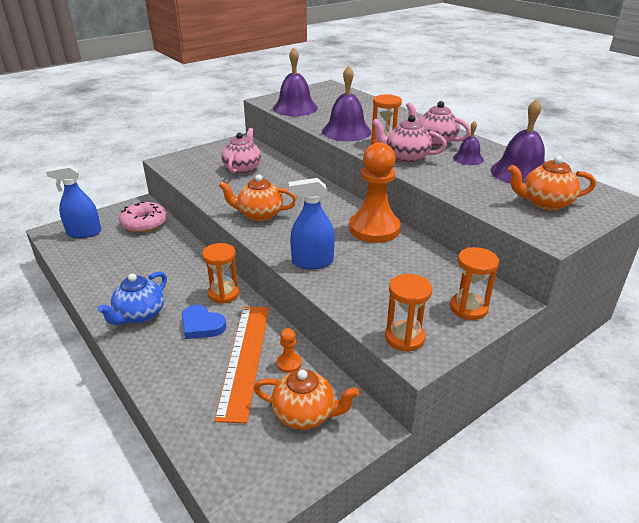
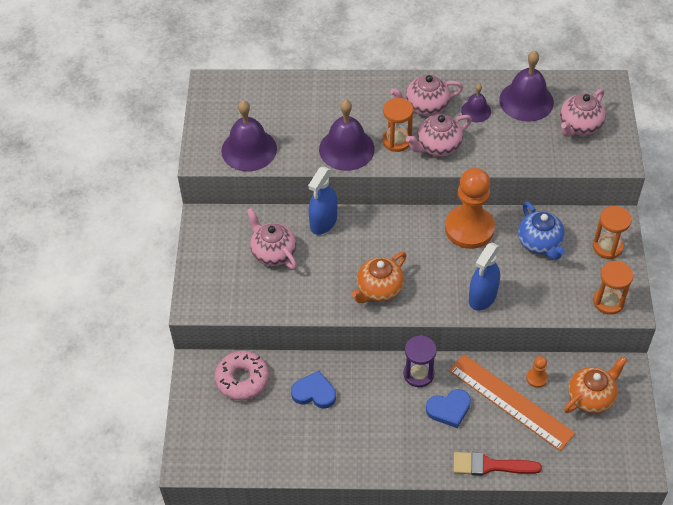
camera: 50 degrees left, 20 degrees up
blue spray bottle [46,165,101,238] -> blue spray bottle moved to [308,167,337,235]
blue teapot [97,271,167,325] -> blue teapot moved to [518,202,565,260]
orange hourglass [202,243,239,304] -> purple hourglass [404,335,437,387]
orange teapot [508,156,596,211] -> pink teapot [560,89,606,137]
none -> blue heart [291,371,336,408]
none -> red brush [453,452,542,476]

